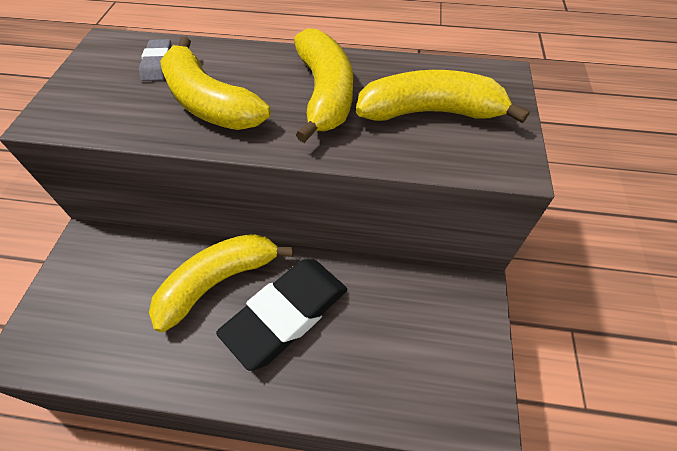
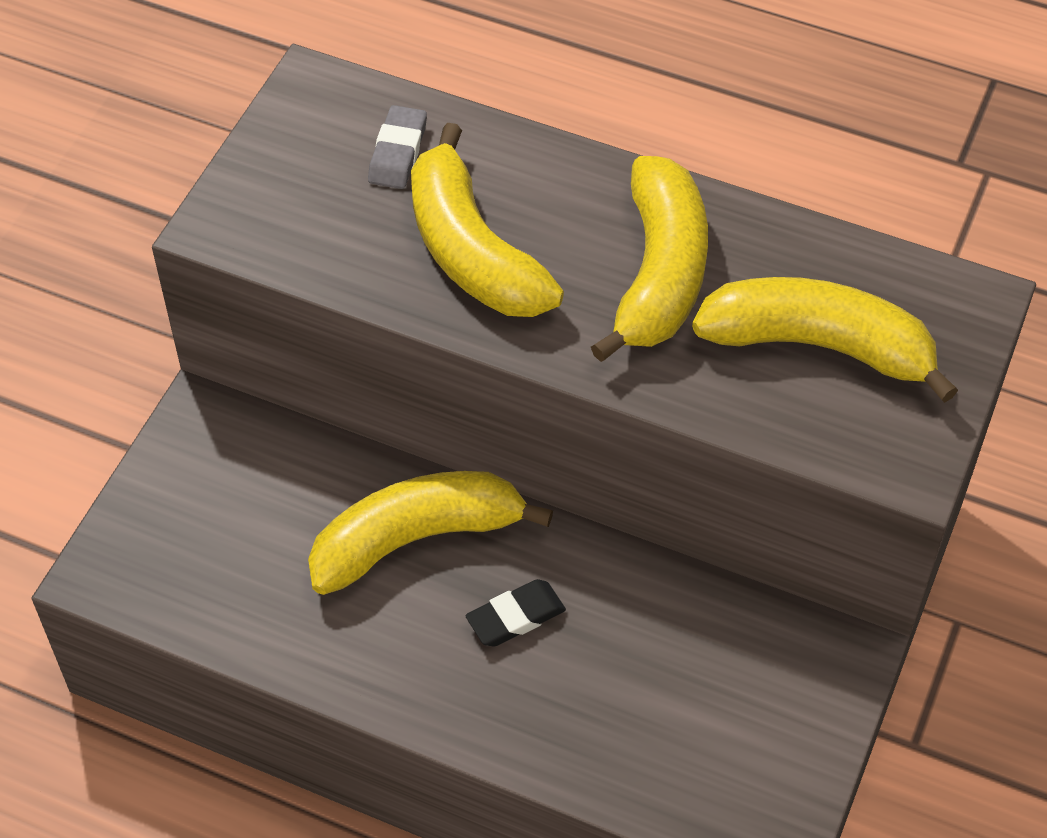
camera: 15 degrees right, 0 degrees up
black eraser [216,259,347,371] -> black eraser [466,579,566,647], size x0.46

